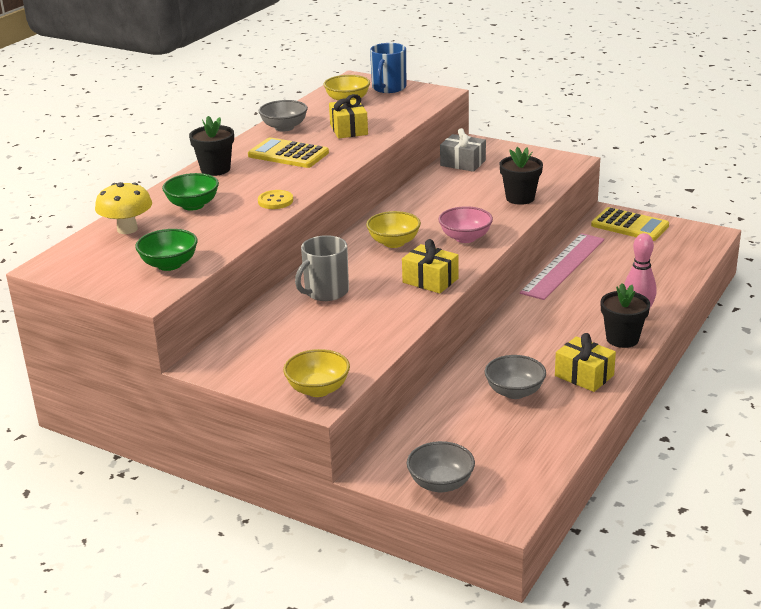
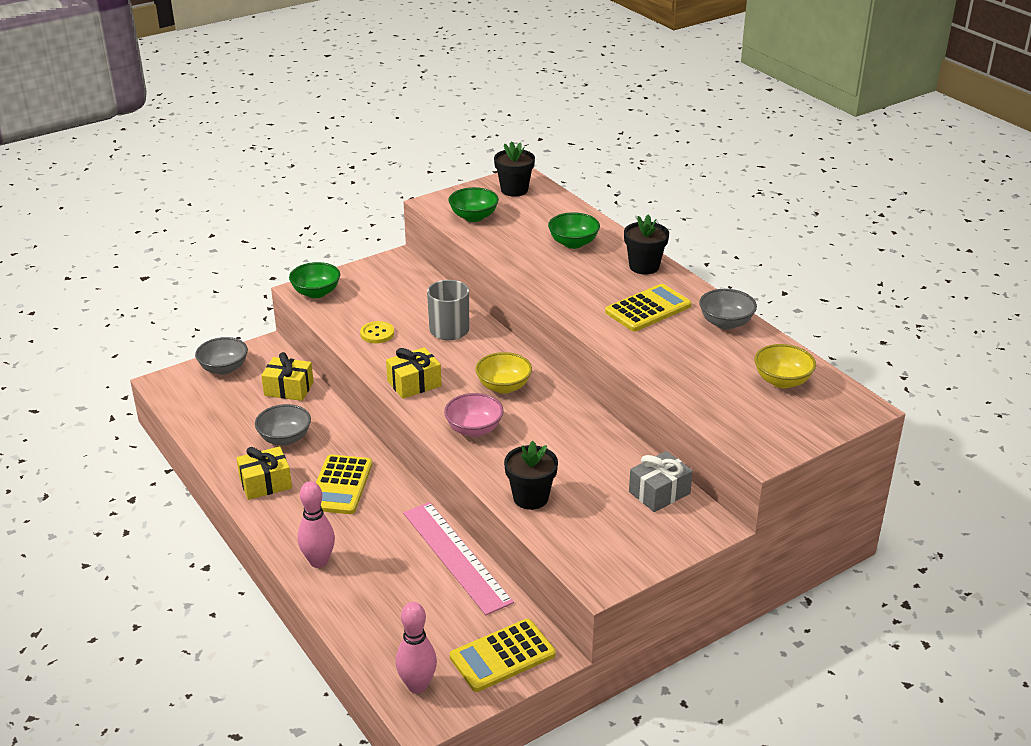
camera: 115 degrees right, 5 degrees up
yellow mushroom [95,182,152,234] -> none
yellow button [258,190,293,209] -> yellow button moved to [360,321,394,343]
yellow bowl [283,349,350,397] -> green bowl [289,262,340,298]
yellow gift [329,94,368,139] -> yellow gift moved to [261,352,314,401]
blue mug [370,43,406,93] -> none
black flower pot [601,283,650,348] -> black flower pot moved to [494,141,535,197]
none -> yellow calculator [316,455,372,514]
none -> pink bowling pin [396,602,437,693]

